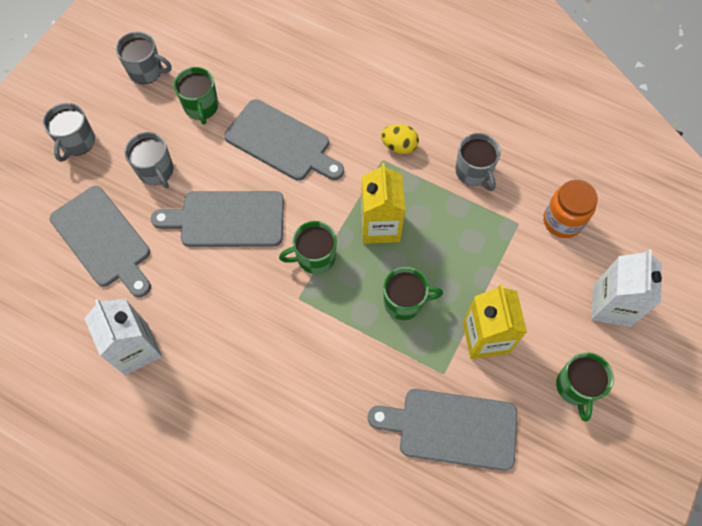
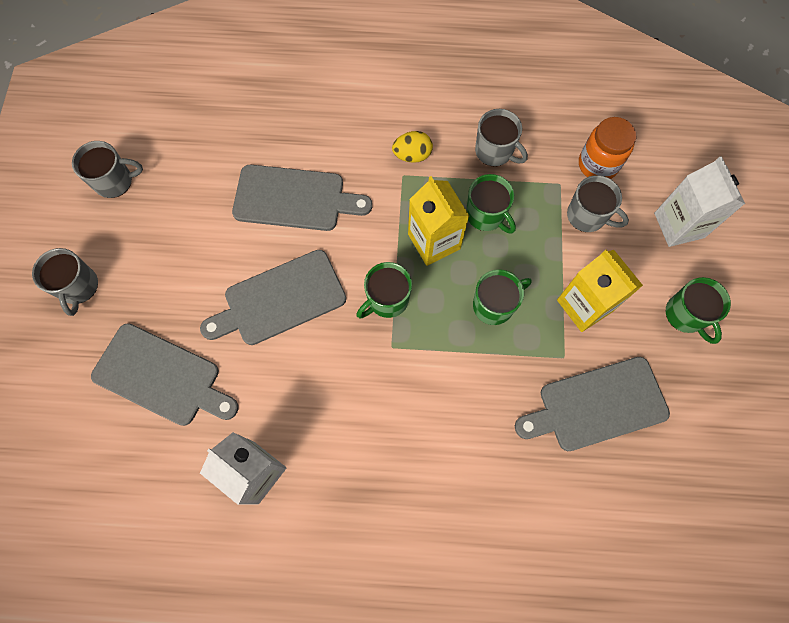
camera: 25 degrees left, 5 degrees up
grey mug [124,132,174,188] -> grey mug moved to [567,175,629,232]
green mug [174,67,218,125] -> green mug moved to [466,174,516,234]

